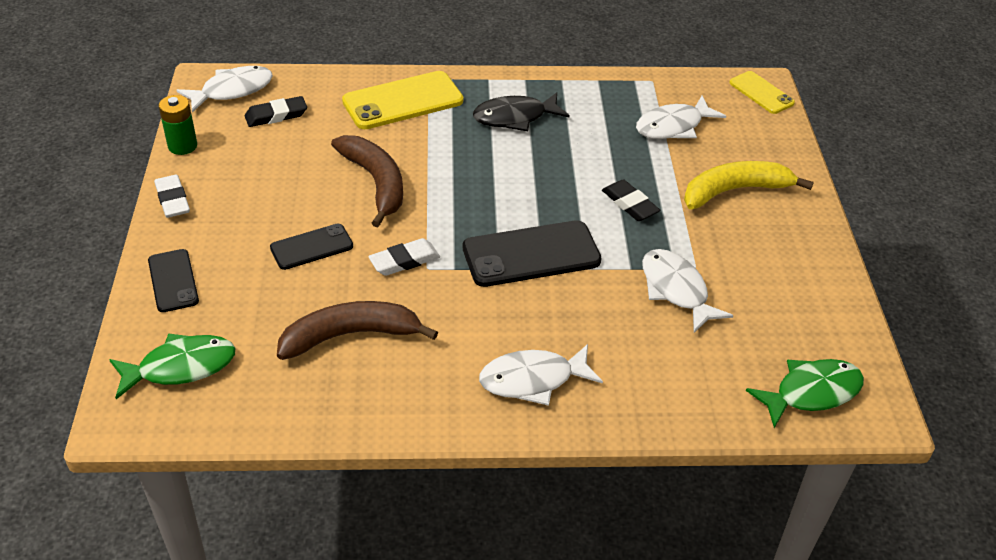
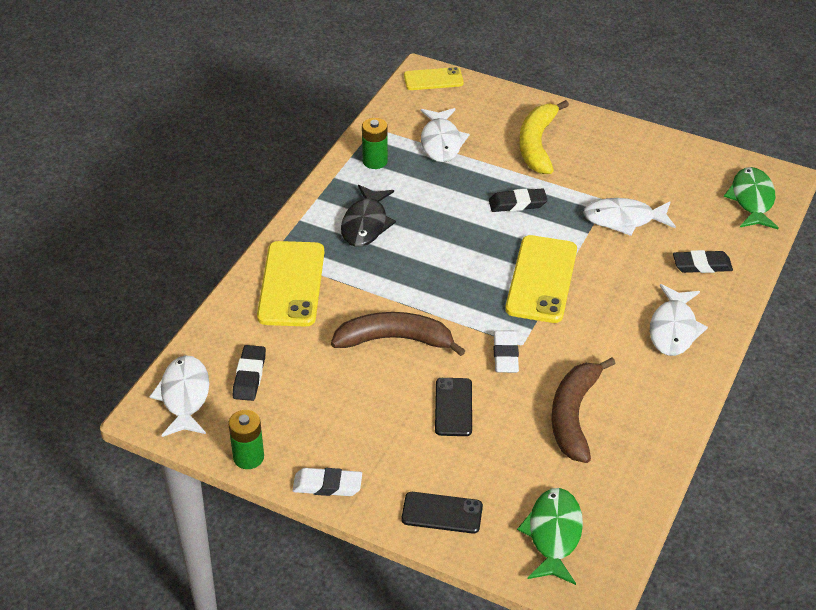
camera: 60 degrees left, 0 degrees up
black phone [463,220,601,287] -> yellow phone [505,235,577,323]
none -> green battery [362,118,388,169]
none -> black eraser [673,250,733,273]

